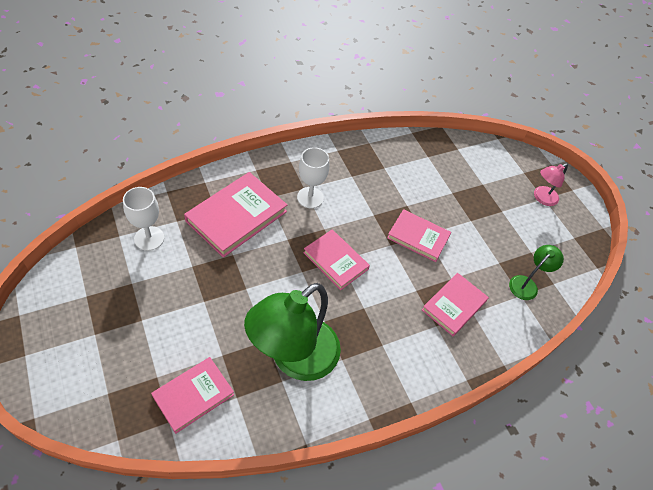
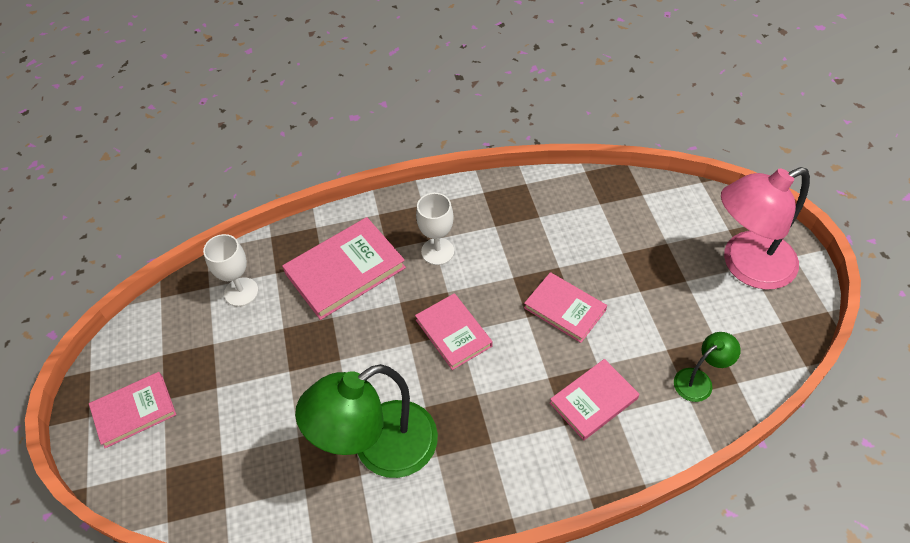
camera: 20 degrees right, 0 degrees up
pink book [151,357,234,434] -> pink book moved to [89,372,176,448]
pink lamp [534,164,568,206] -> pink lamp [721,167,810,290], size x2.12

